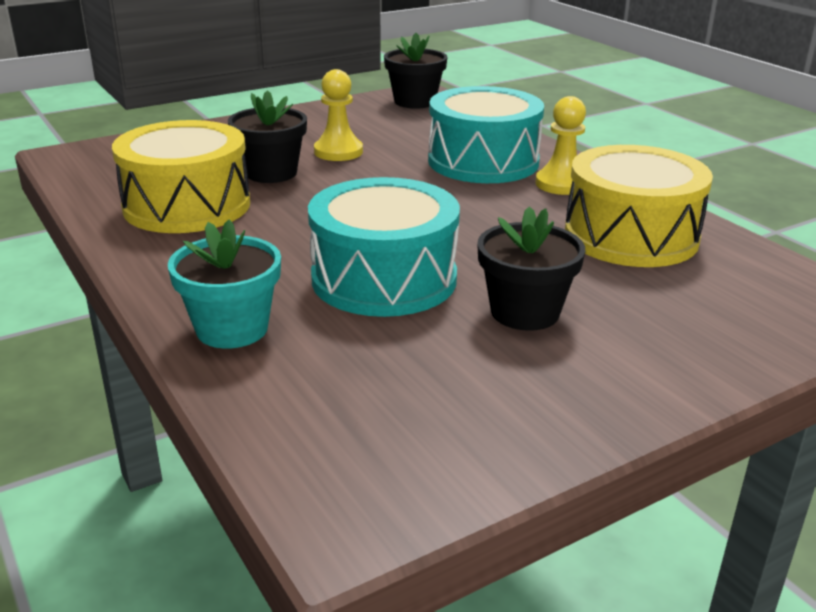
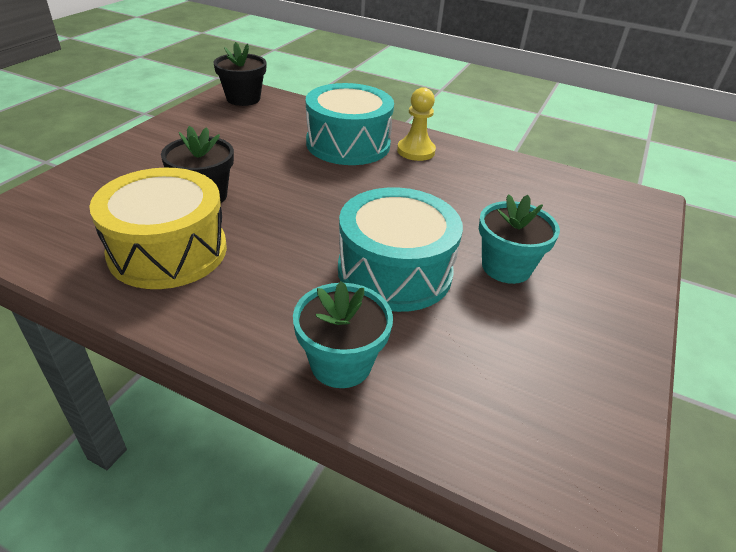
camera: 35 degrees left, 10 degrees up
yellow pawn [314,69,363,161] -> none
black flower pot [477,206,586,331] -> turquoise flower pot [479,194,560,284]
yellow drum [565,145,713,267] -> none

